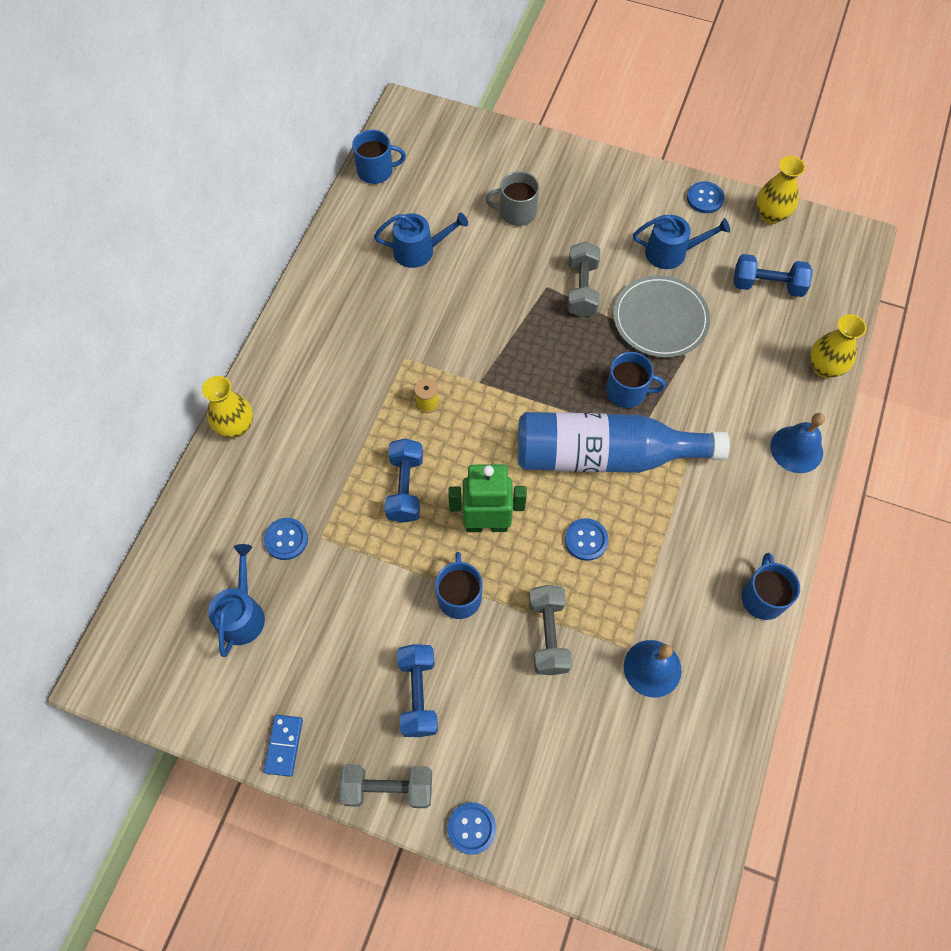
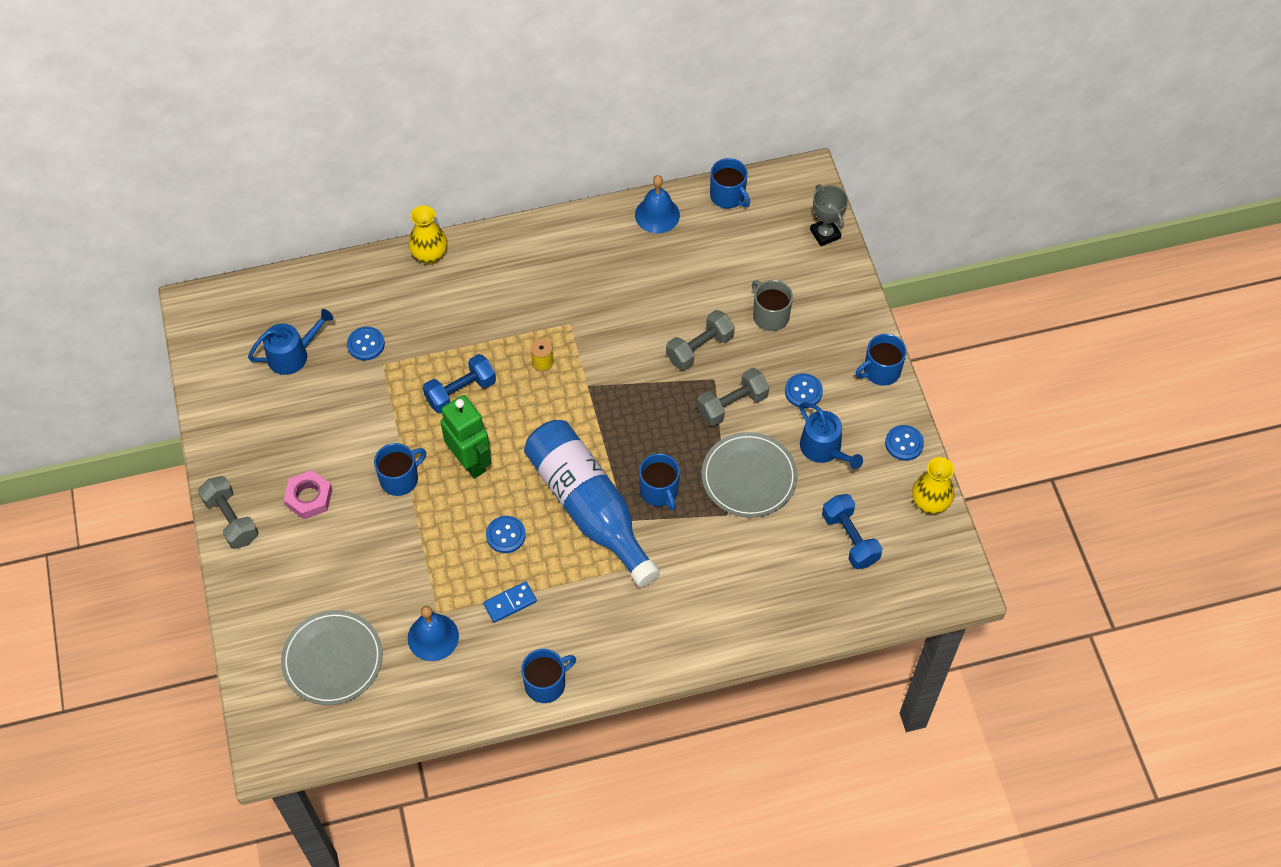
camera: 55 degrees right, 5 degrees down
blue domino [264,715,303,777] -> blue domino moved to [483,581,537,623]
blue watering can [374,212,468,268] -> none
blue dumbbell [397,644,438,737] -> pink nut [284,470,332,519]
blue button [447,802,496,855] -> blue button moved to [785,373,823,408]
grey dumbbell [529,585,572,675] -> grey dumbbell moved to [666,310,735,371]
blue bell [771,413,825,473] -> blue bell moved to [635,175,680,233]
yellow vase [810,314,866,378] -> none
none -> grey plate [281,610,383,705]
none -> grey trophy [810,184,848,246]
none -> blue mug [855,334,907,386]

